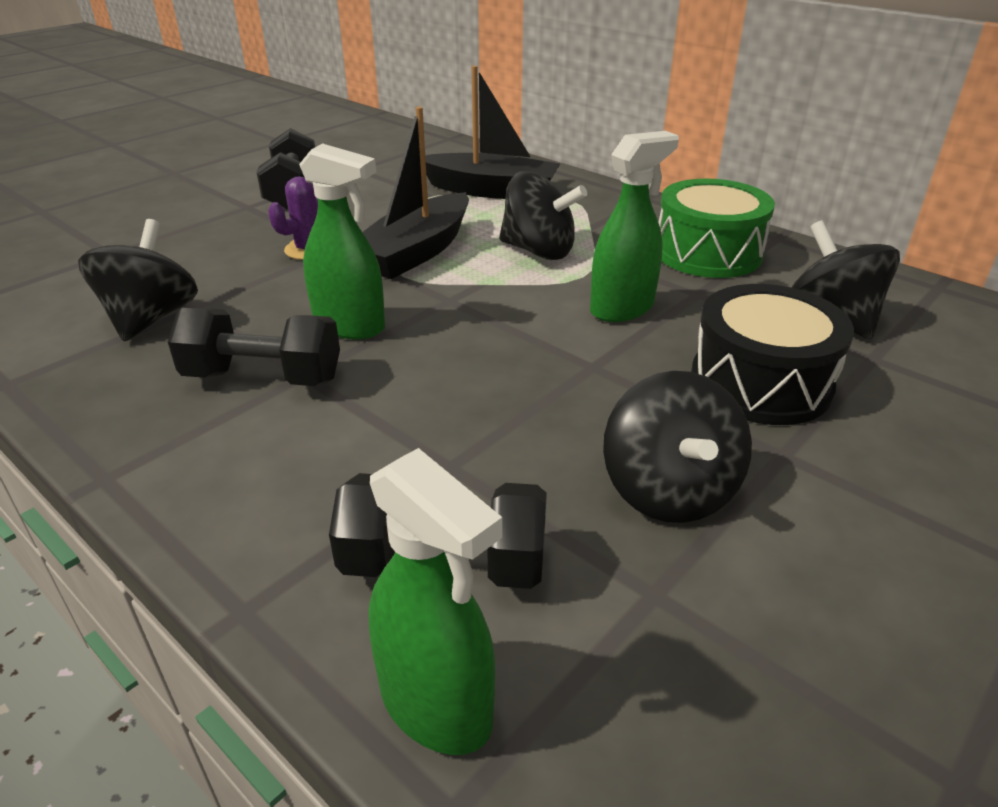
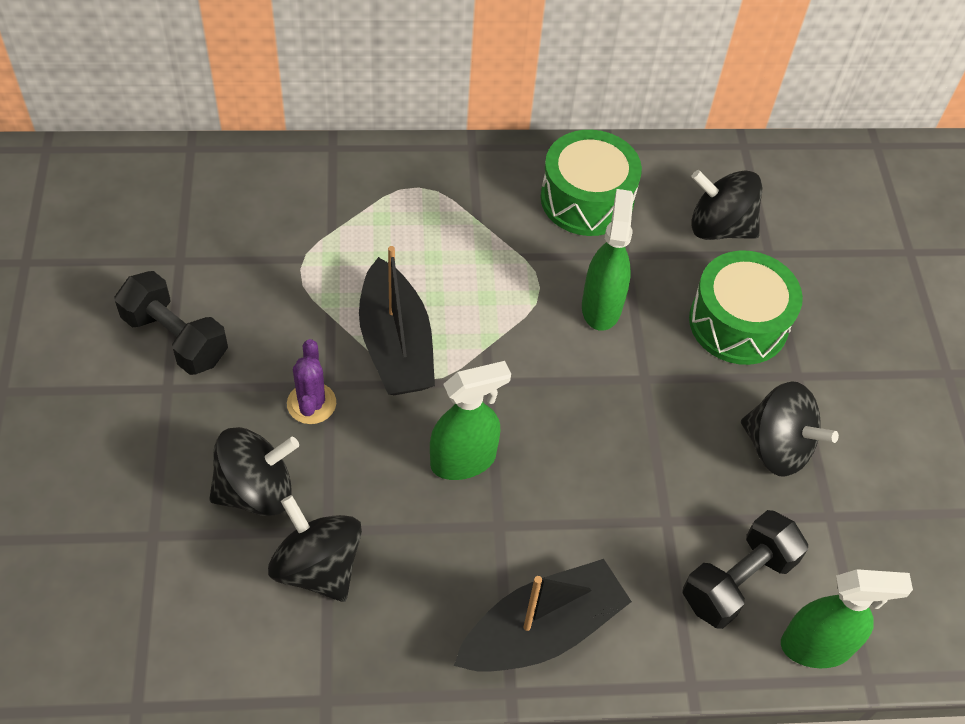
camera: 50 degrees left, 20 degrees up
black dumbbell [168,308,340,386] -> none
black boat [425,66,560,199] -> black boat moved to [454,559,632,672]
black spinning top [499,171,587,260] -> black spinning top moved to [209,427,299,516]
black drum [691,284,854,425] -> green drum [689,250,803,365]

